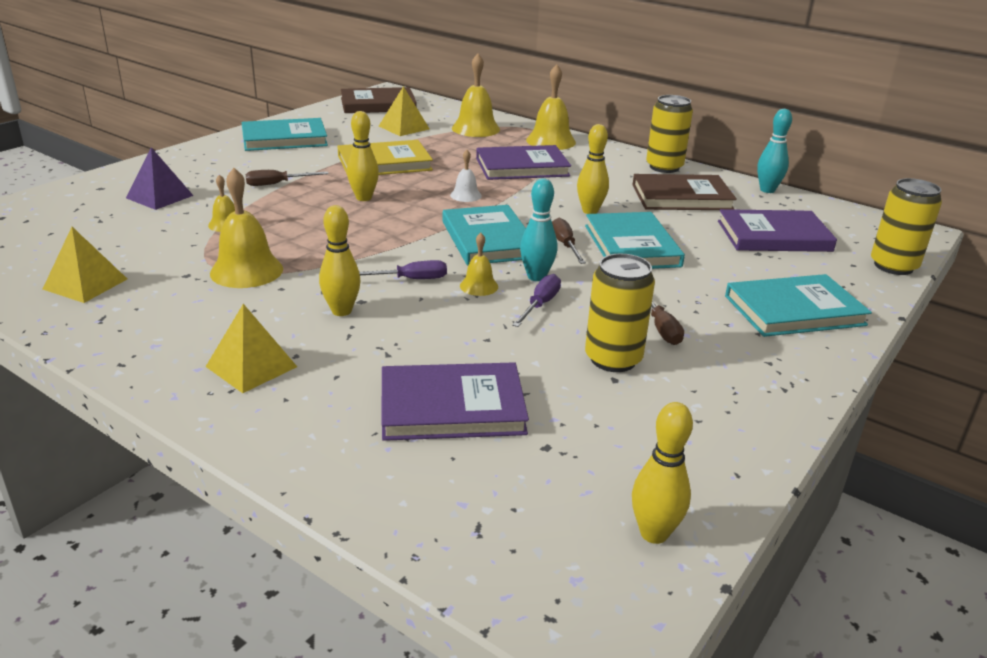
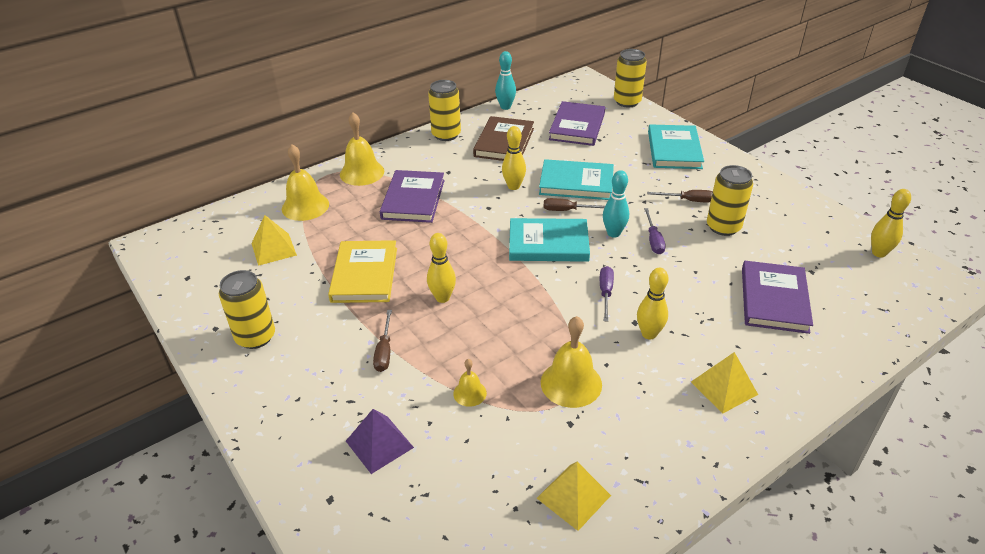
camera: 70 degrees left, 10 degrees up
turquoise book [242,118,328,151] -> yellow can [219,270,275,349]
brown book [341,87,416,113] -> none
white bell [450,150,482,202] -> none
yellow bell [460,233,498,296] -> none
purple screwdriver [512,274,561,327] -> purple screwdriver turned 135 degrees counterclockwise [644,208,666,254]

